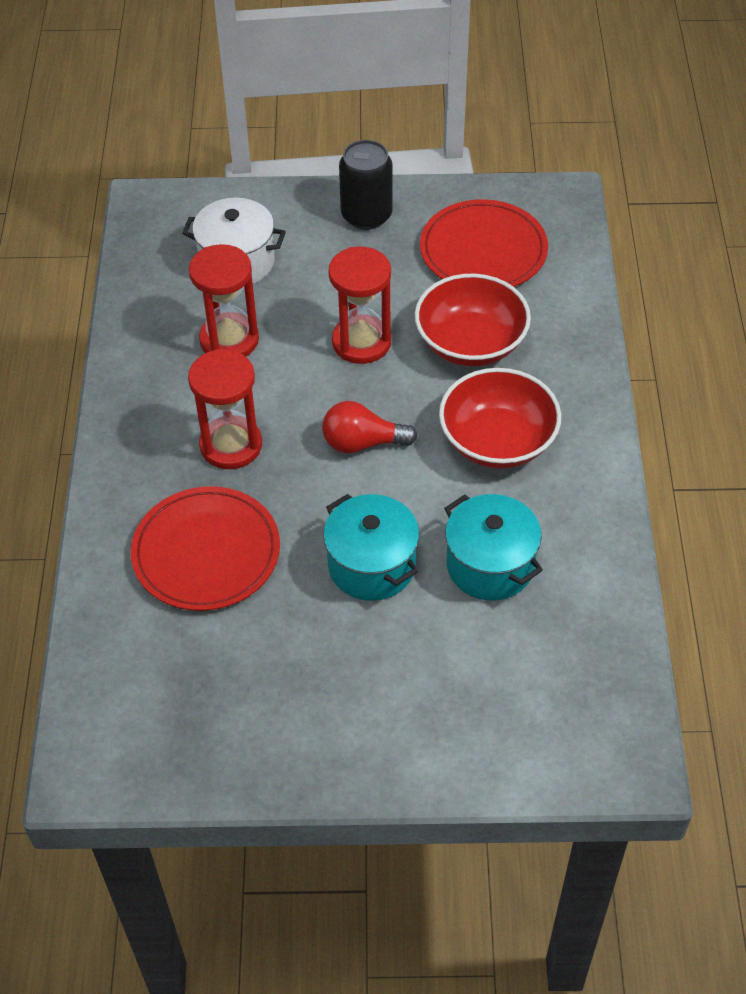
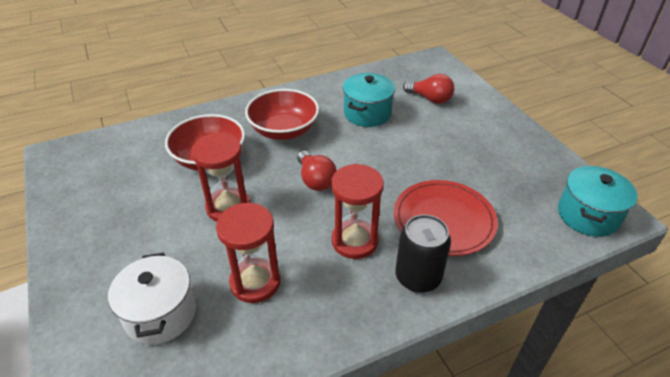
camera: 115 degrees left, 10 degrees down
turquoise pot [323,494,419,601] -> turquoise pot moved to [558,166,637,237]
black can [339,140,393,230] -> black can moved to [395,215,451,293]
red plate [420,199,548,287] -> none
none -> red light bulb [403,74,454,104]

